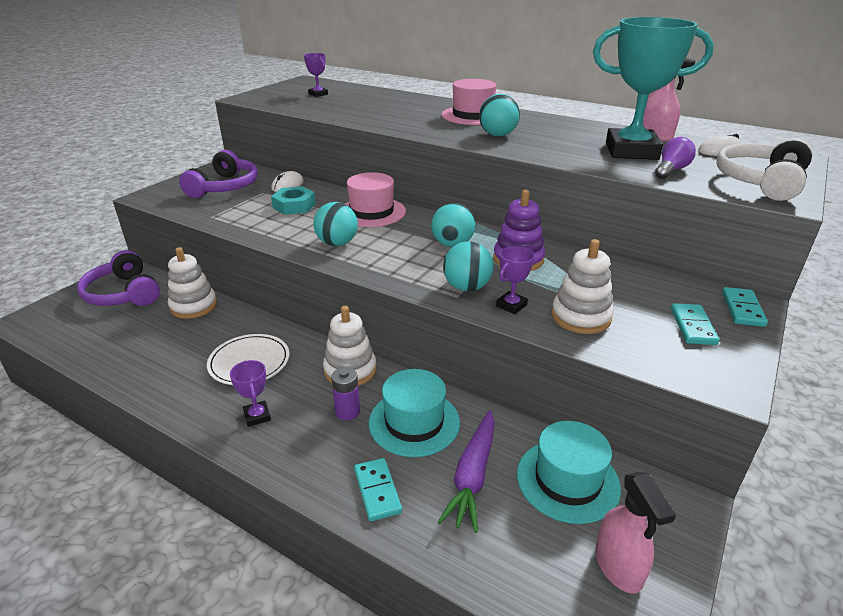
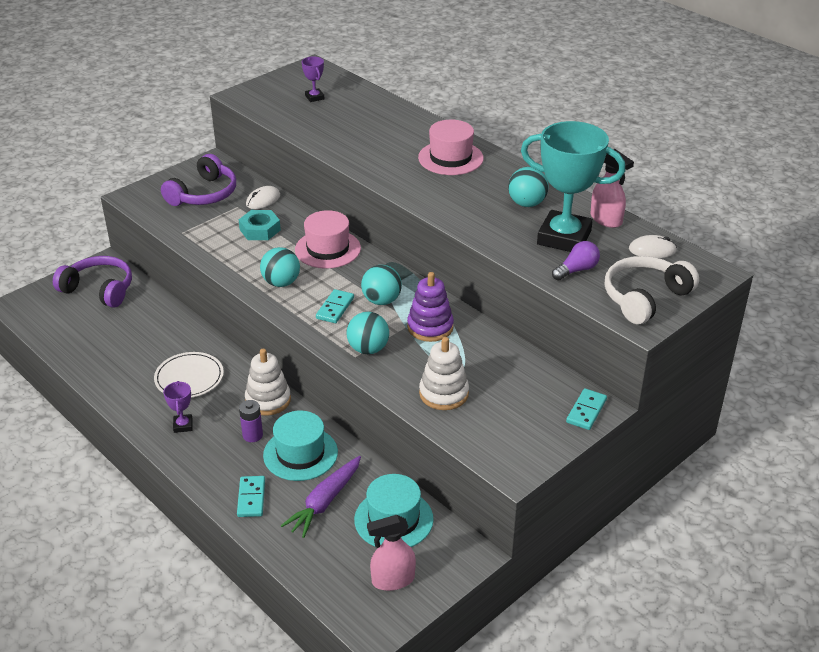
camera: 15 degrees right, 5 degrees up
purple headphones [77,250,160,306] -> purple headphones turned 135 degrees clockwise [53,256,132,308]
white stacking toy [168,247,217,319] -> none
turquoise ball [479,94,520,136] -> turquoise ball moved to [508,167,549,207]
purple trophy [496,246,534,314] -> none
pink spray bottle [595,472,676,594] -> pink spray bottle turned 75 degrees clockwise [367,515,416,591]
turquoise domino [671,303,719,345] -> turquoise domino moved to [316,289,354,323]

